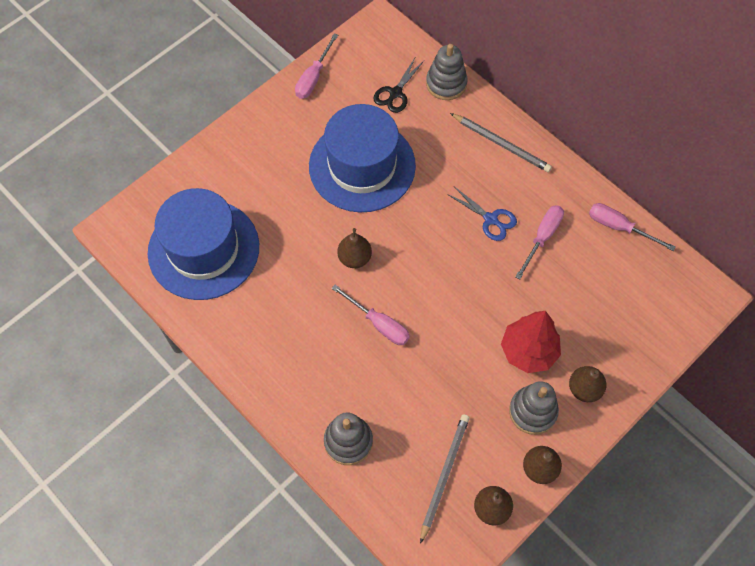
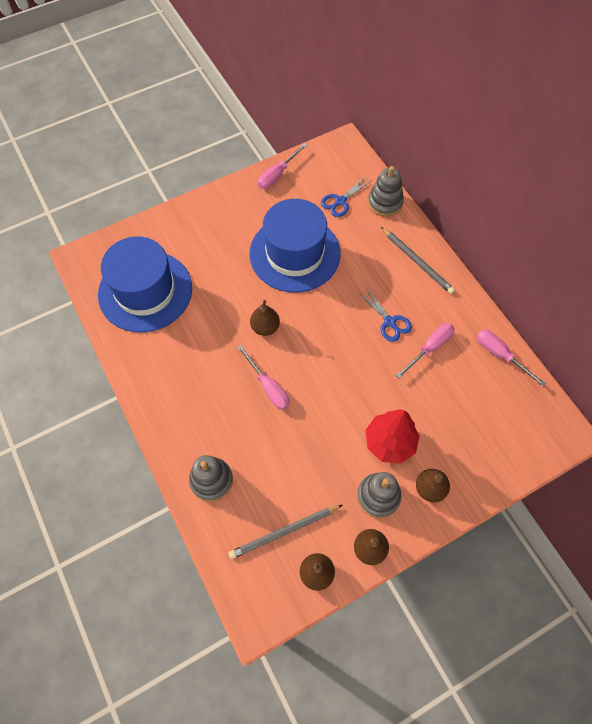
camera: 15 degrees right, 0 degrees up
black scissors [373,58,424,113] -> blue scissors [321,177,372,217]
grey pencil [420,414,470,544] -> grey pencil turned 150 degrees counterclockwise [229,505,342,559]

